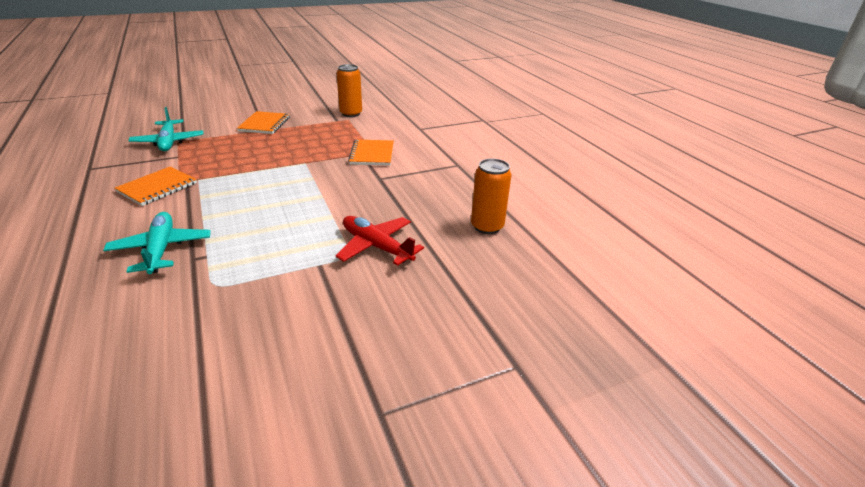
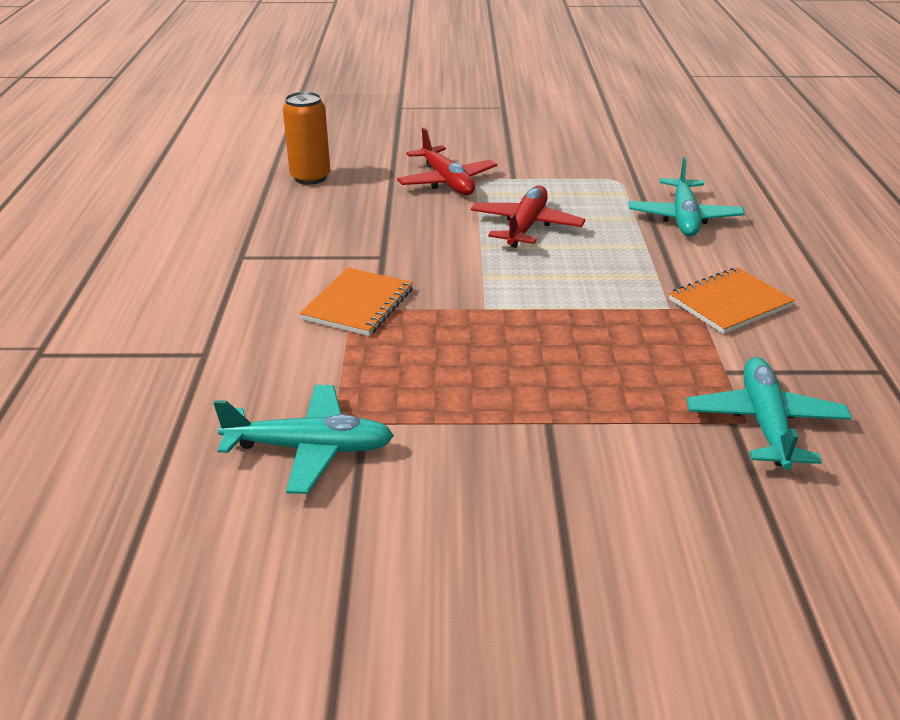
camera: 155 degrees left, 0 degrees up
orange notebook [237,111,290,134] -> none
orange can [337,64,362,117] -> turquoise plane [214,385,394,494]
none -> red plane [471,186,585,248]

